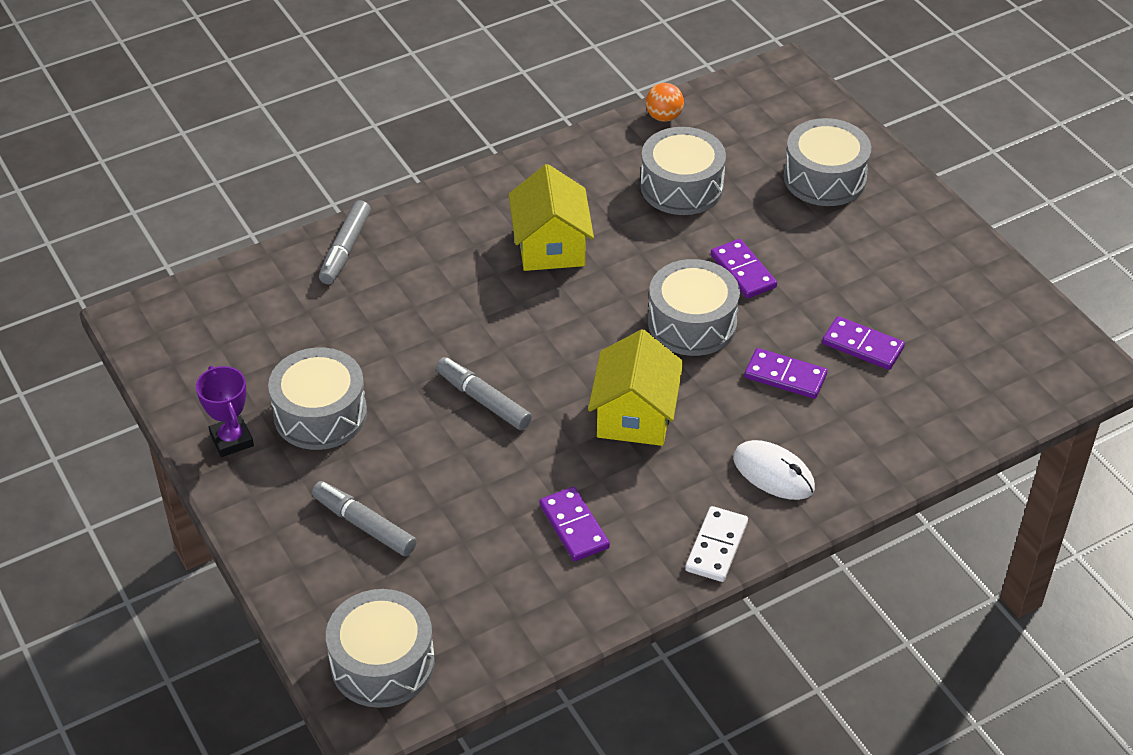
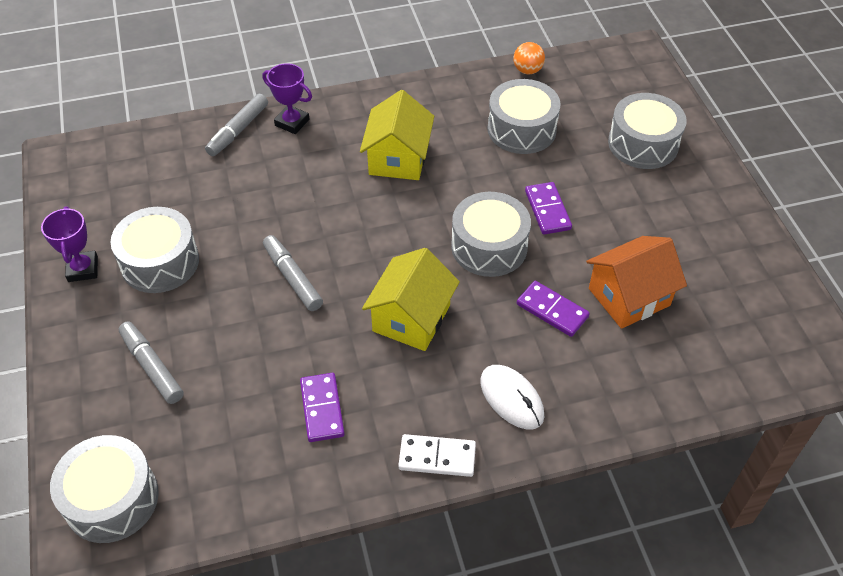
camera: 15 degrees right, 5 degrees up
white domino [685,506,748,582] -> white domino turned 60 degrees clockwise [398,434,476,477]
purple domino [822,316,905,370] -> orange house [586,236,687,329]
none -> purple trophy [262,63,312,134]

